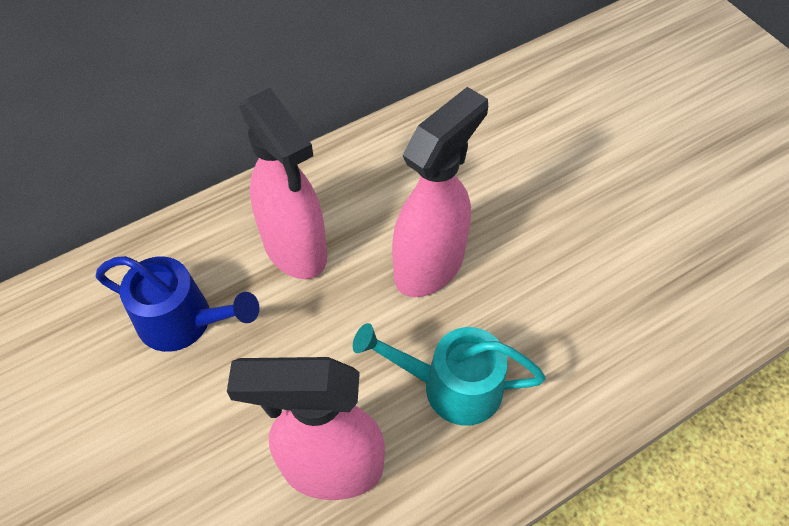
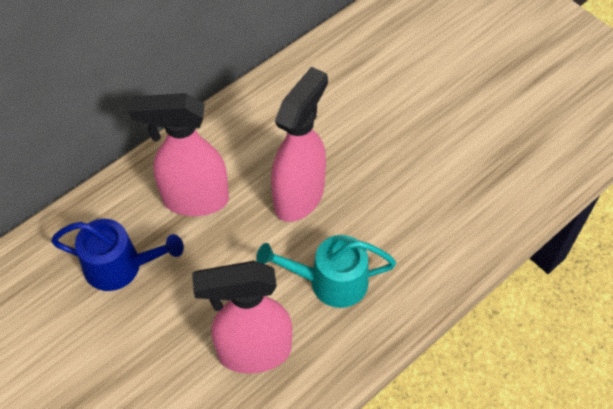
camera: 10 degrees left, 0 degrees up
pink spray bottle [239,88,327,279] -> pink spray bottle turned 135 degrees clockwise [129,93,229,216]

